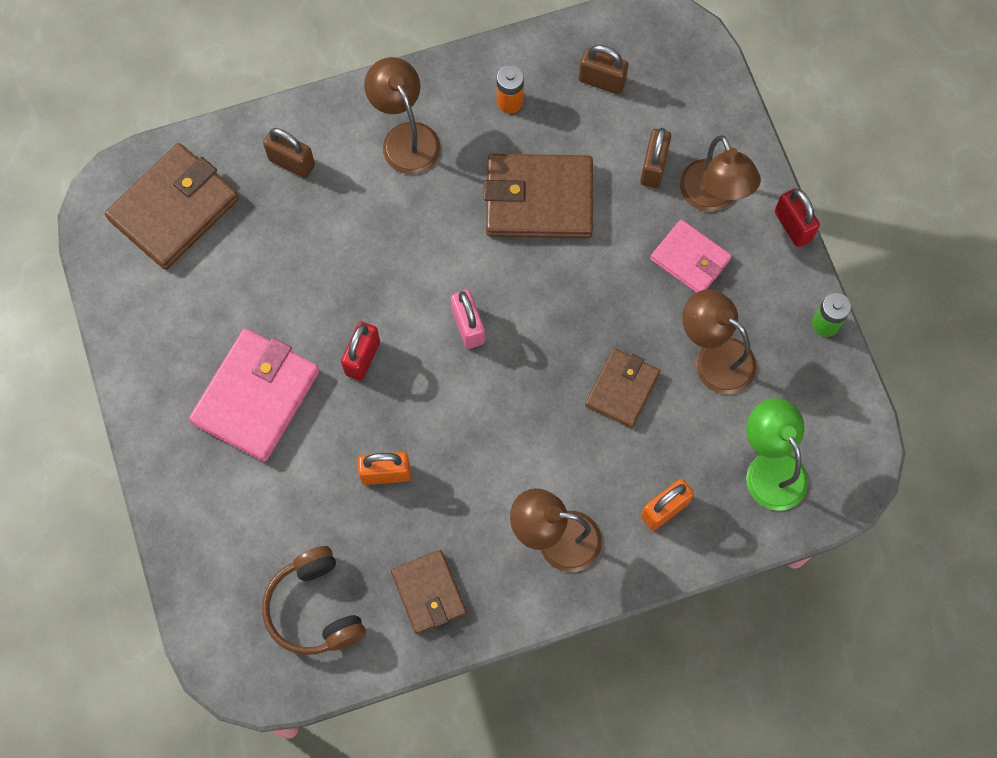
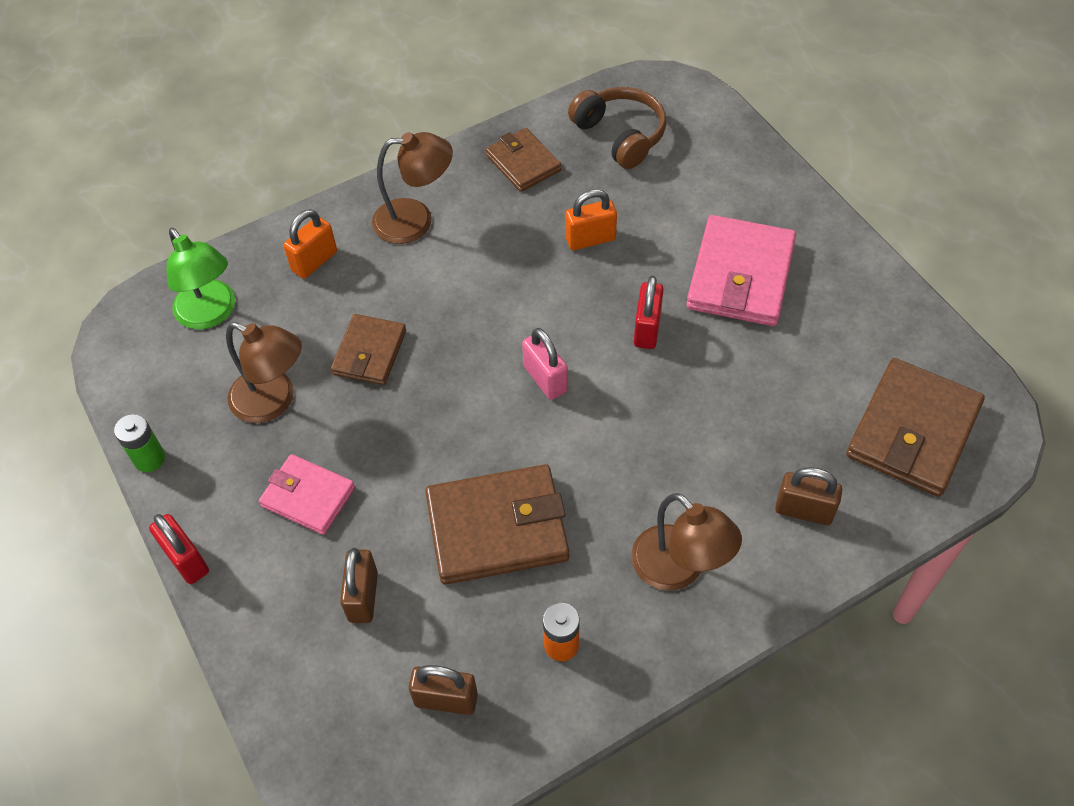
camera: 170 degrees right, 15 degrees down
brown lamp [680,135,761,212] -> none

